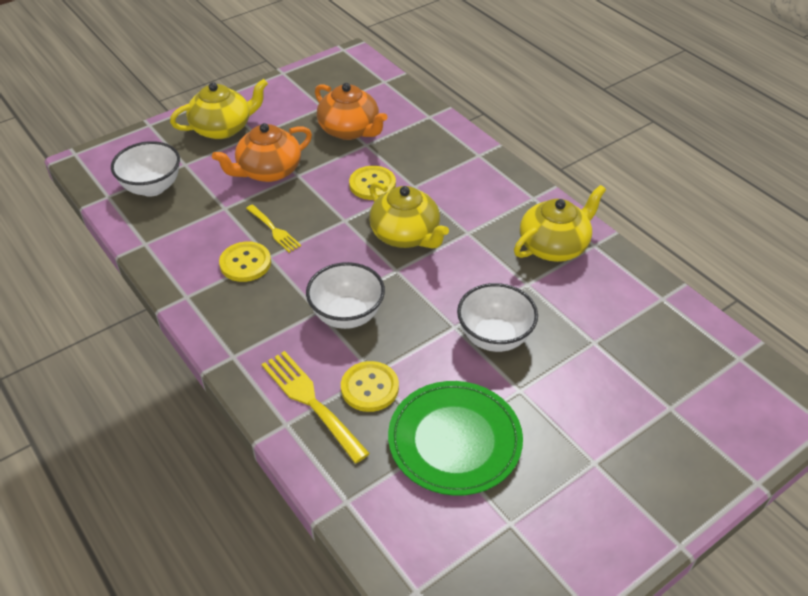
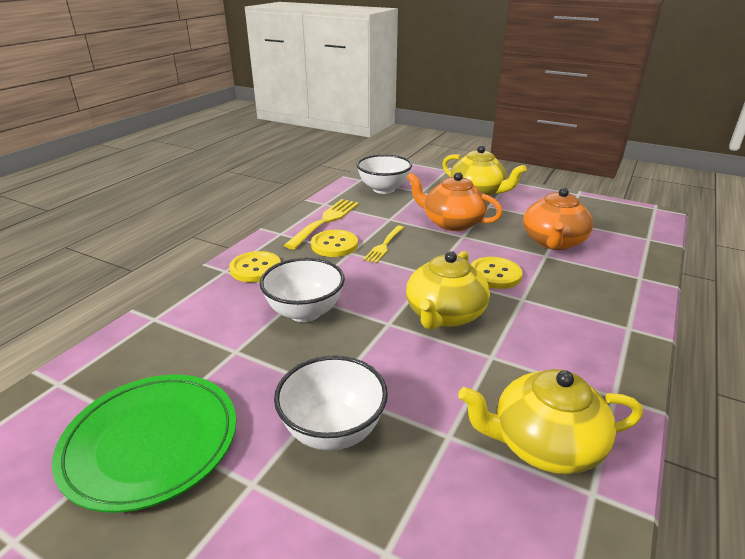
camera: 65 degrees right, 15 degrees down
yellow fork [262,351,370,463] -> yellow fork moved to [284,199,359,249]
yellow button [341,361,399,412] -> yellow button moved to [229,251,281,282]
yellow teapot [514,185,606,262] -> yellow teapot turned 150 degrees clockwise [458,369,643,474]

